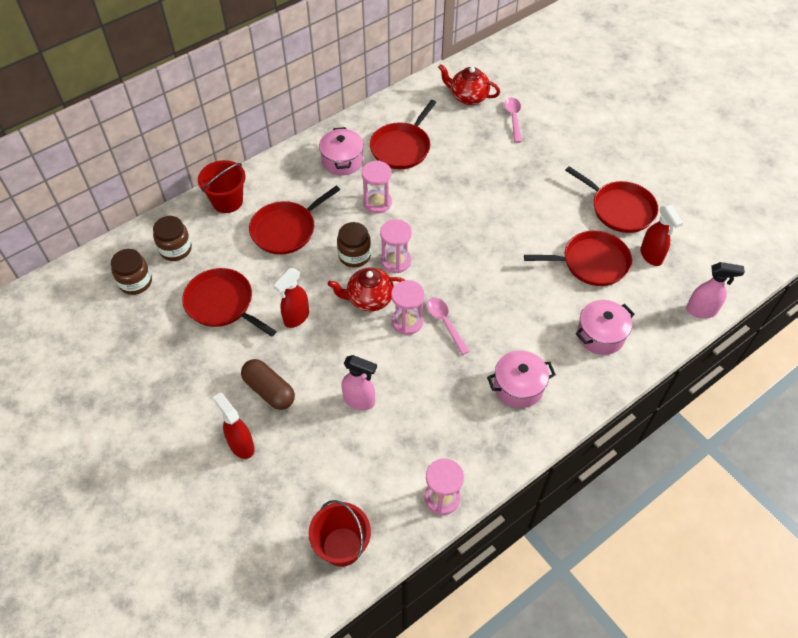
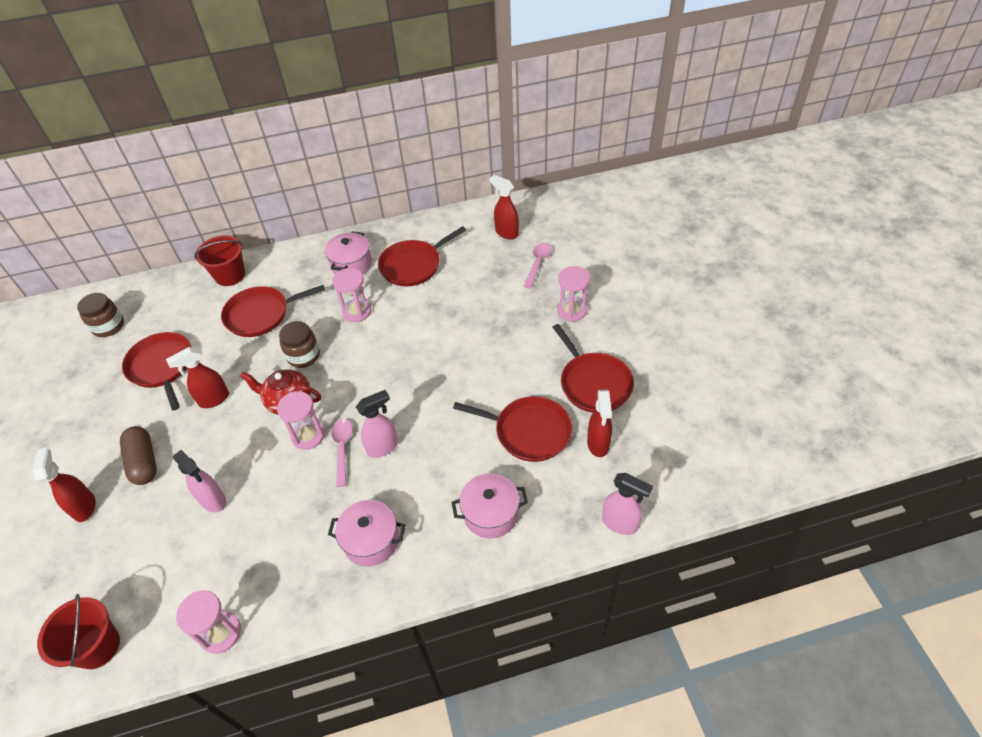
camera: 25 degrees right, 5 degrees down
brown jar [153,216,192,261] -> none
pink hourglass [380,219,412,273] -> pink hourglass moved to [557,266,590,322]
red teapot [438,64,500,105] -> red spray bottle [490,175,519,239]
none -> pink spray bottle [356,390,398,458]

